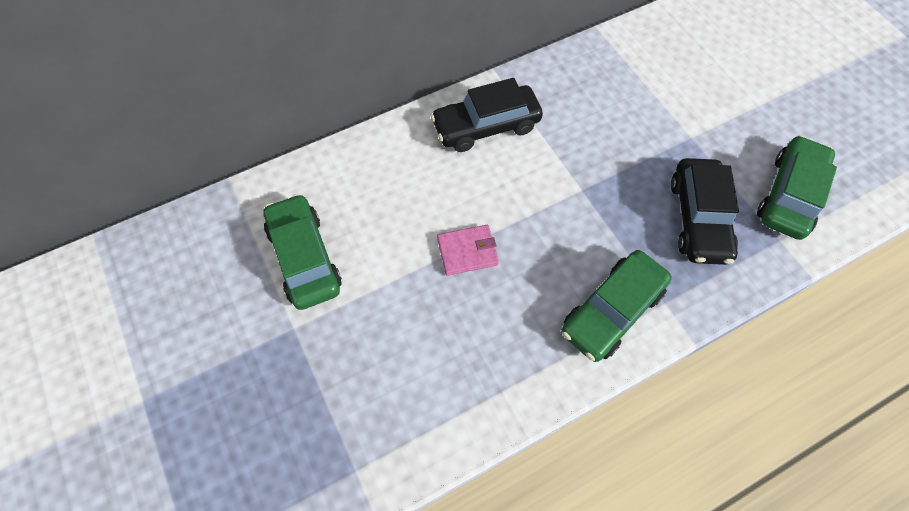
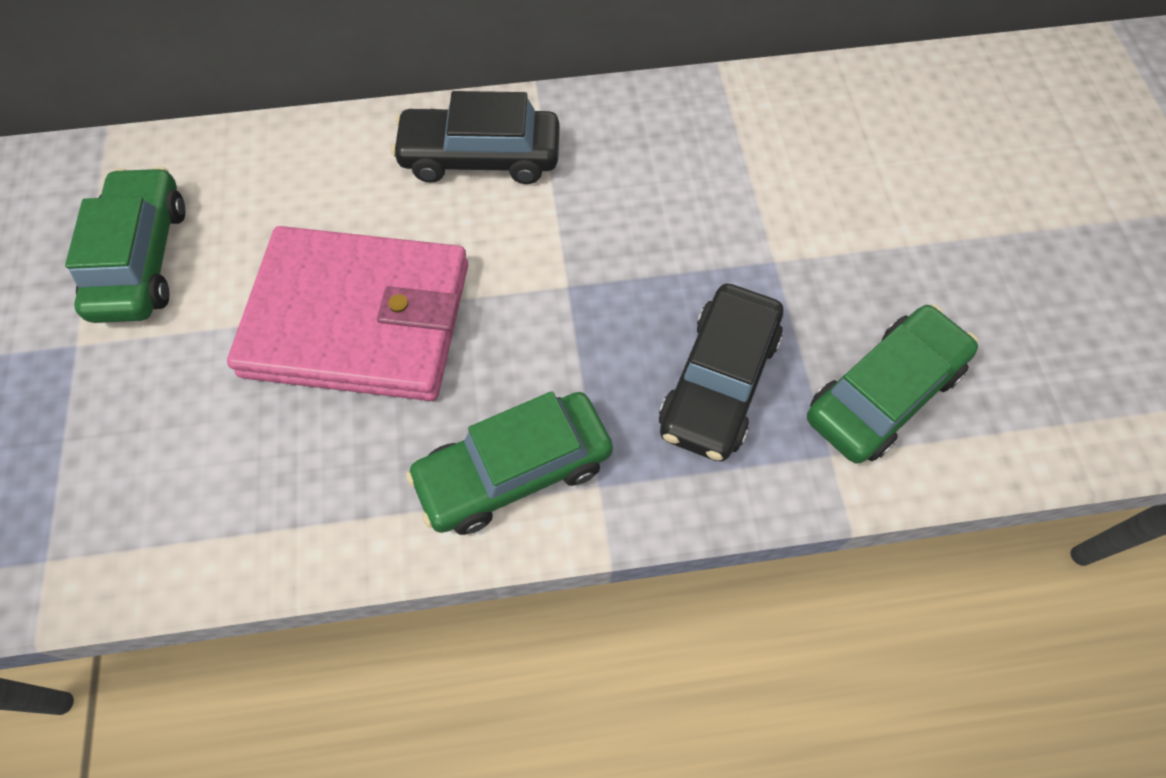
camera: 20 degrees right, 0 degrees up
pink wallet [437,225,499,276] -> pink wallet [227,226,468,401], size x2.46

